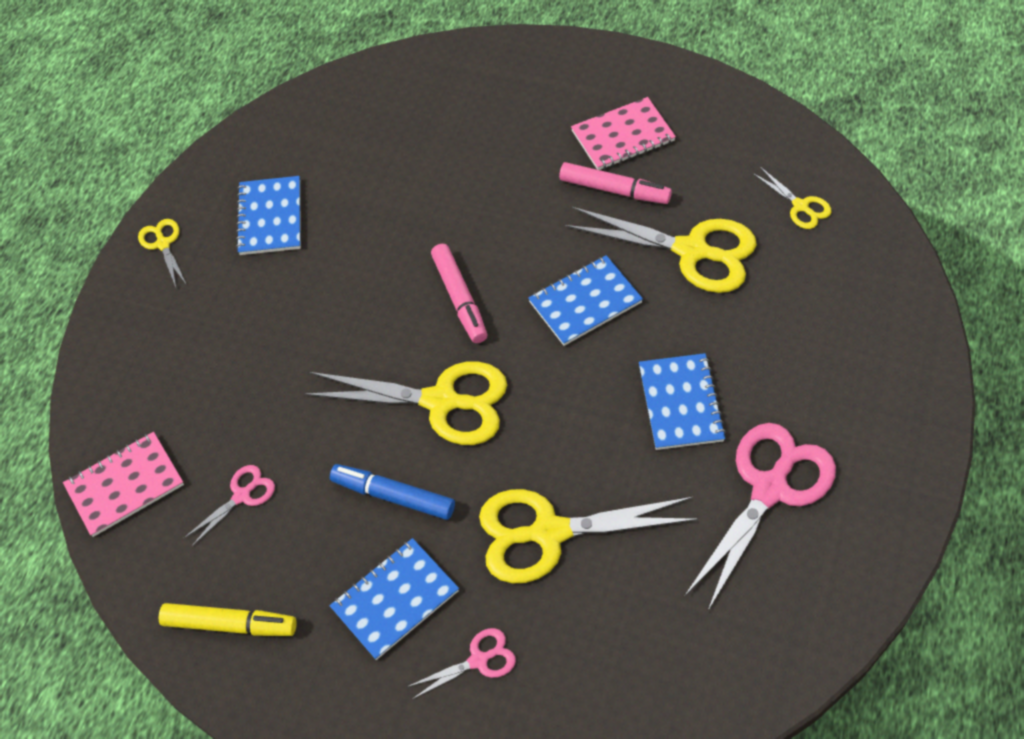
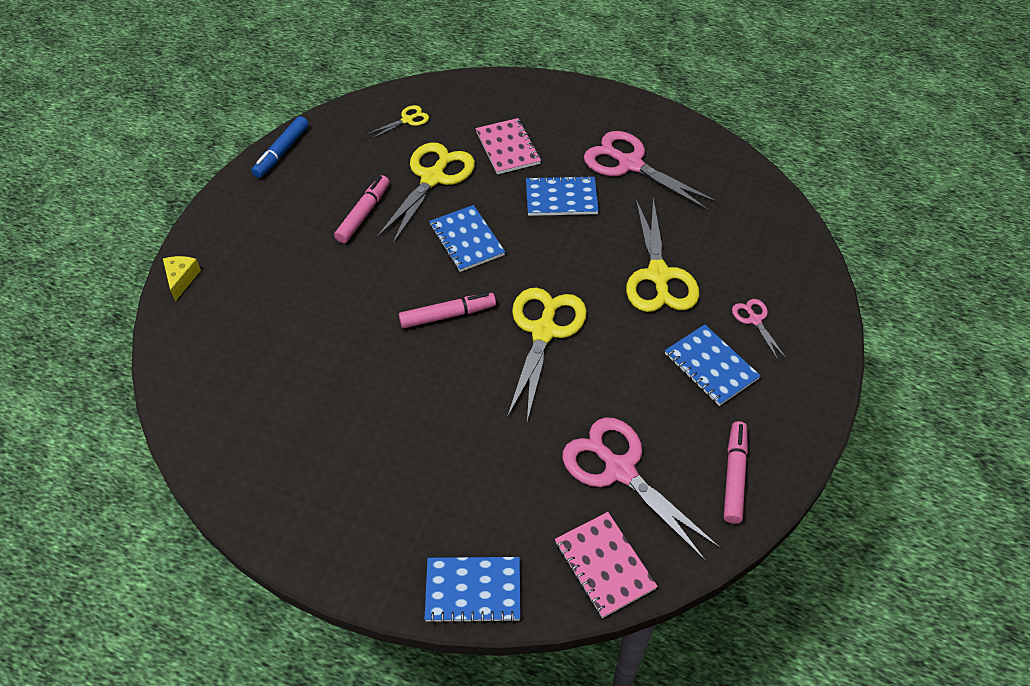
camera: 90 degrees left, 5 degrees down
yellow scissors [138,219,187,287] -> none
yellow marker [159,603,297,636] -> pink marker [724,421,748,524]
pink scissors [184,465,275,547] -> pink scissors [562,417,720,561], size x2.08
blue notebook [236,176,301,255] -> blue notebook moved to [425,557,521,623]
blue marker [330,464,455,520] -> blue marker moved to [252,116,309,178]
pink notebook [571,97,676,170] -> pink notebook moved to [476,118,541,174]
none -> yellow cheese [163,256,201,301]

